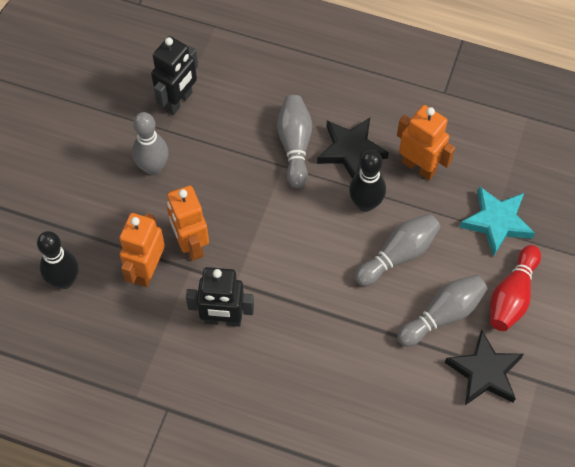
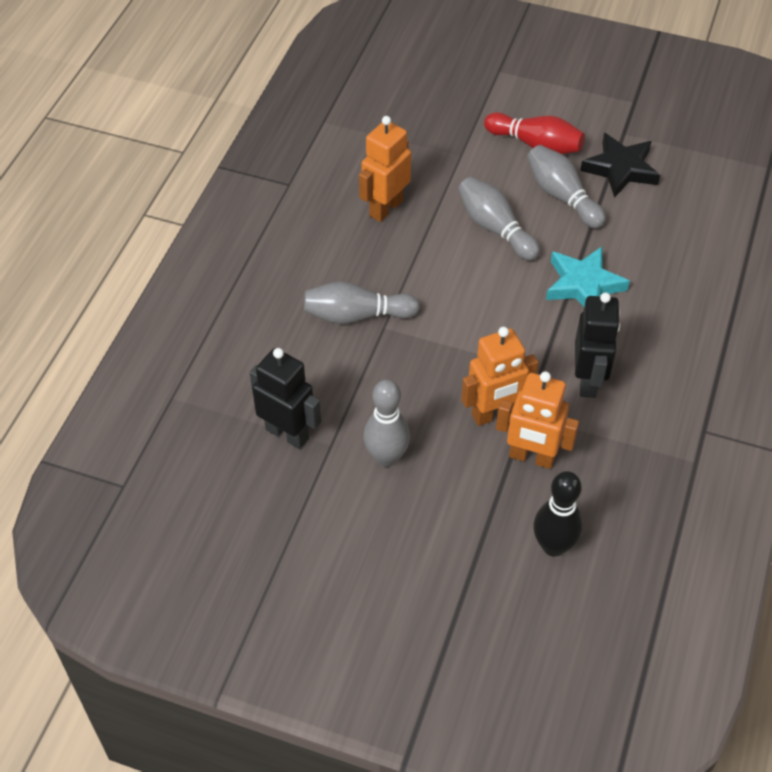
camera: 90 degrees left, 10 degrees down
black star [317,118,389,179] -> none
black bowling pin [349,150,386,212] -> none
turquoise star [459,186,535,257] -> turquoise star moved to [546,247,630,307]

